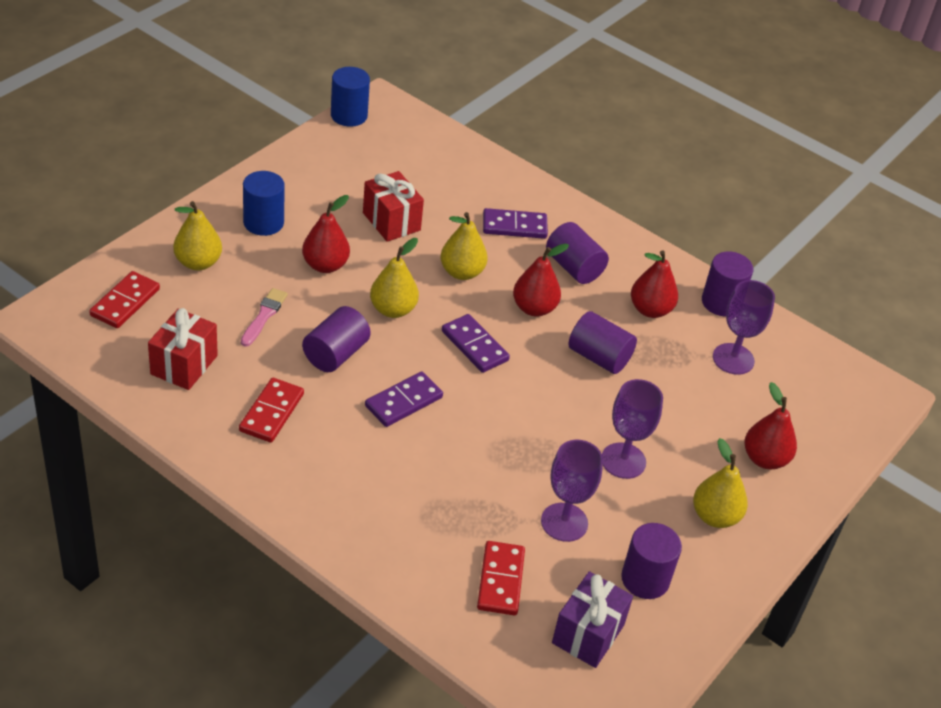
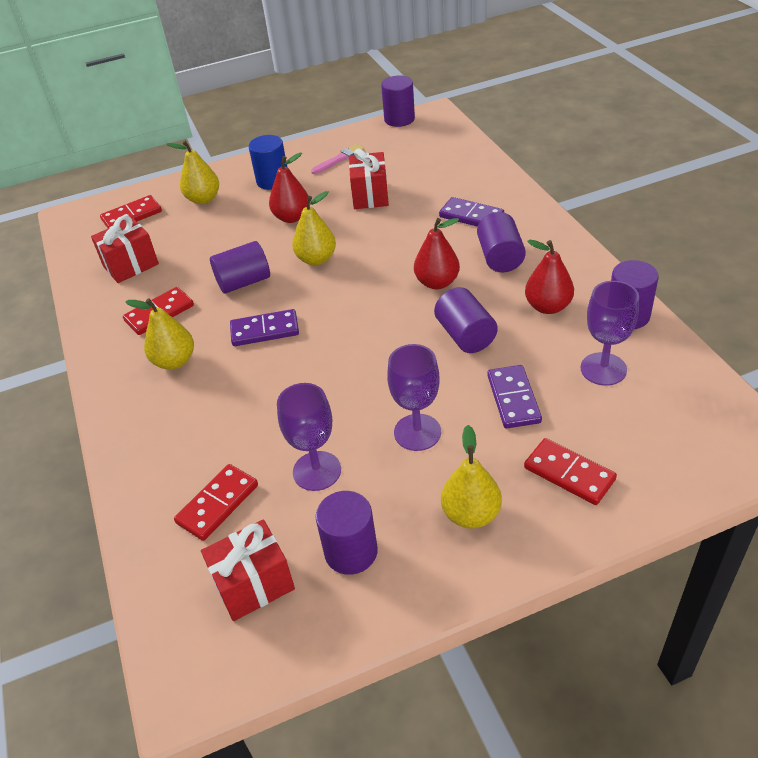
camera: 40 degrees right, 0 degrees up
pink brush [241,288,288,347] -> pink brush moved to [311,144,365,174]
blue cylinder [331,67,370,127] -> purple cylinder [381,76,415,127]
yellow pear [440,212,488,280] -> yellow pear moved to [126,298,194,370]
purple domino [442,314,510,373] -> purple domino moved to [487,365,542,428]
purple gift [552,571,633,668] -> red gift [201,519,295,621]
red pear [744,382,797,469] -> red domino [524,438,617,505]

